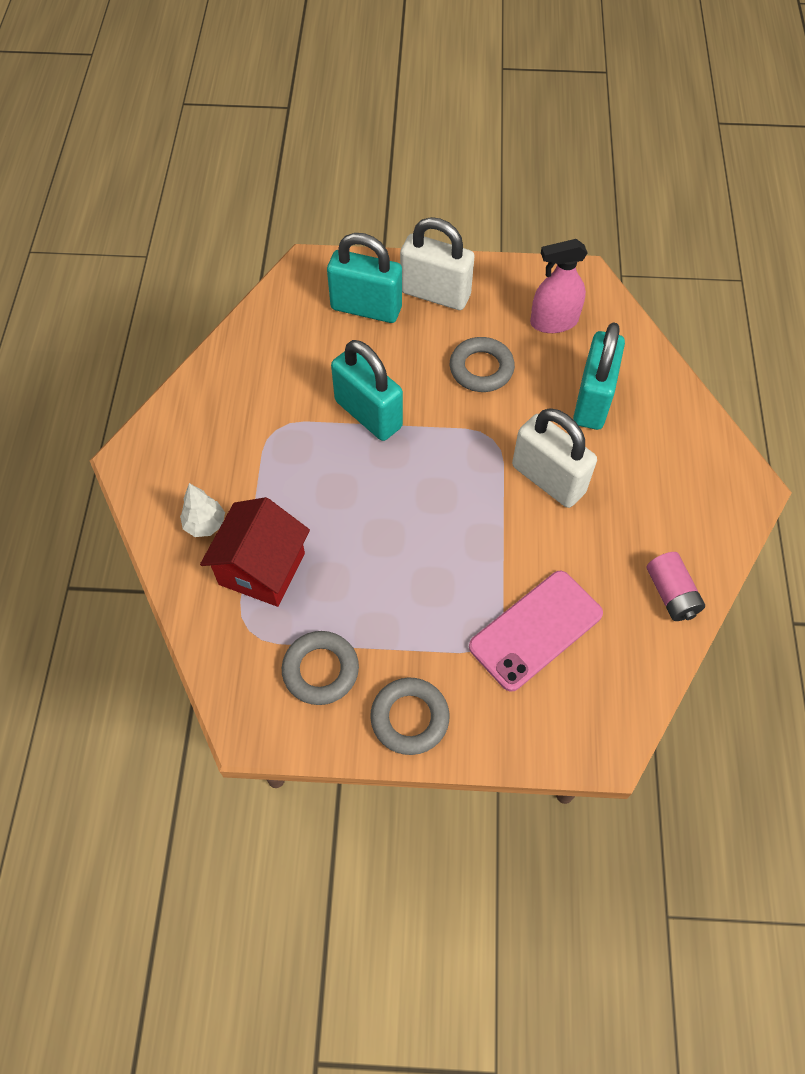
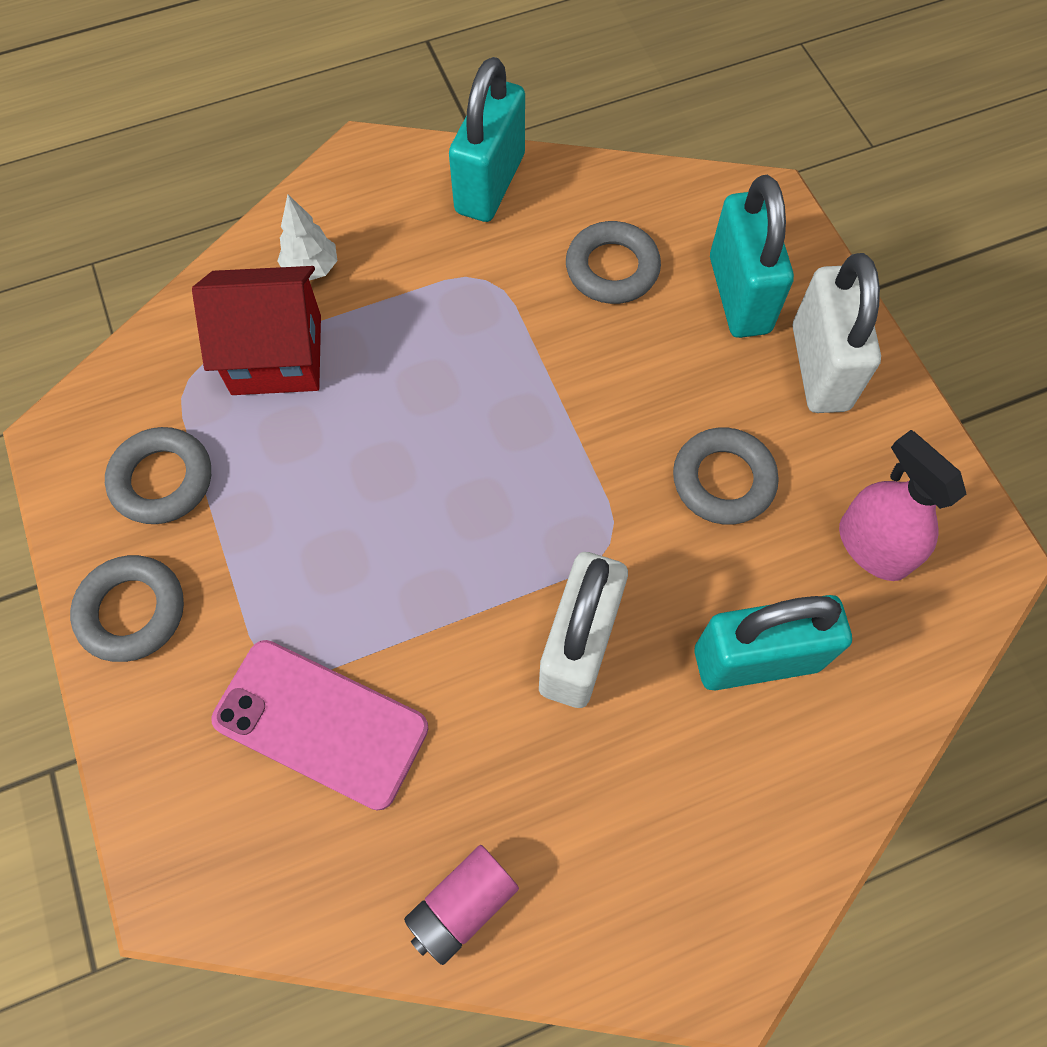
camera: 65 degrees right, 5 degrees up
turquoise padlock [331,340,403,441] -> turquoise padlock moved to [449,57,525,222]
none -> grey ring [566,221,661,304]

